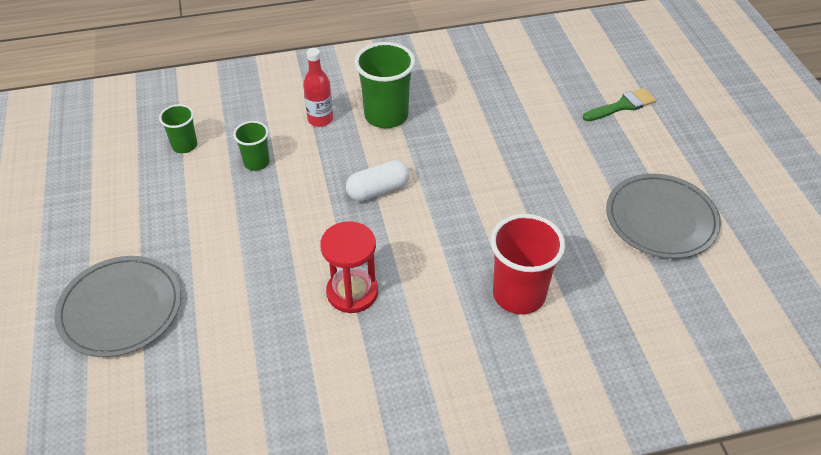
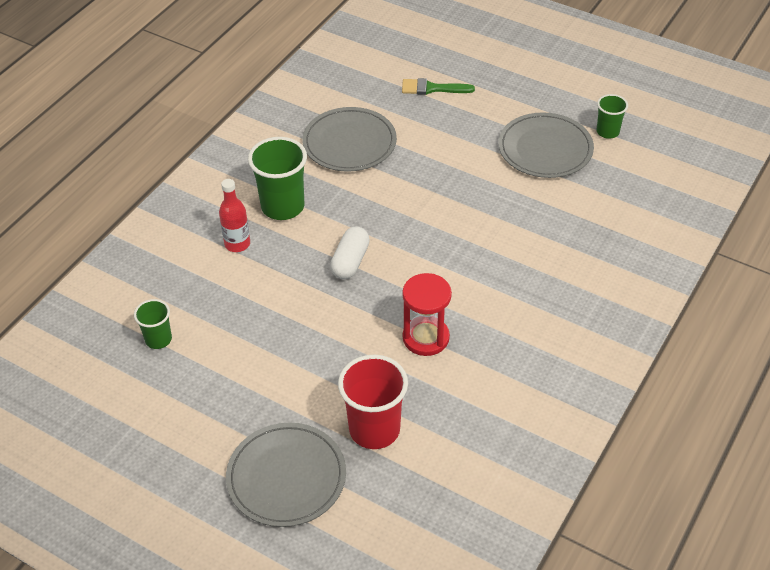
camera: 45 degrees left, 0 degrees up
green cup [233,121,270,171] -> green cup moved to [596,94,628,139]
red cup [491,214,565,314] -> red cup moved to [338,355,408,449]
green brush [583,88,656,121] -> green brush turned 105 degrees counterclockwise [402,78,475,95]
none -> grey plate [302,107,397,172]

